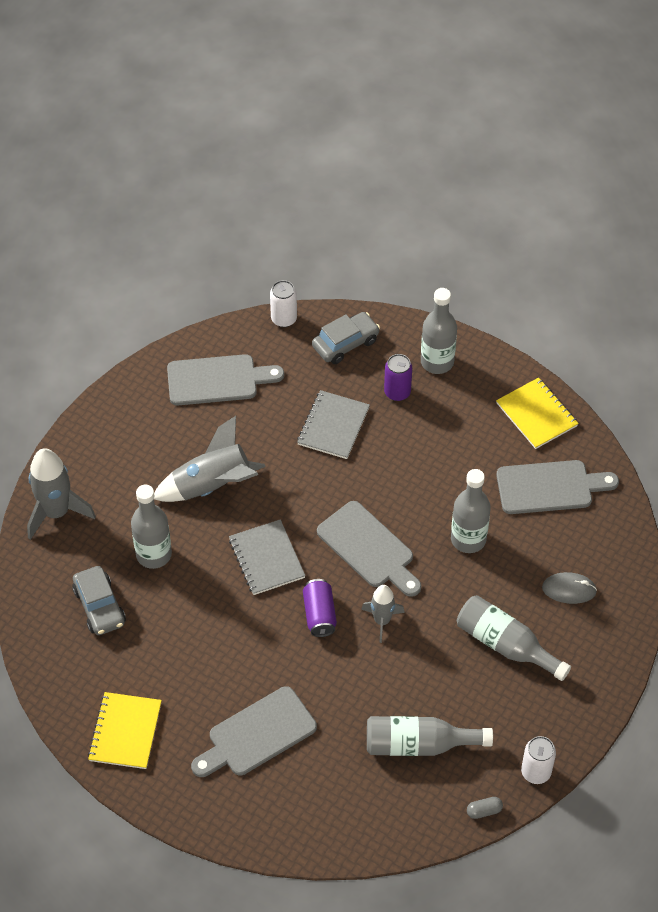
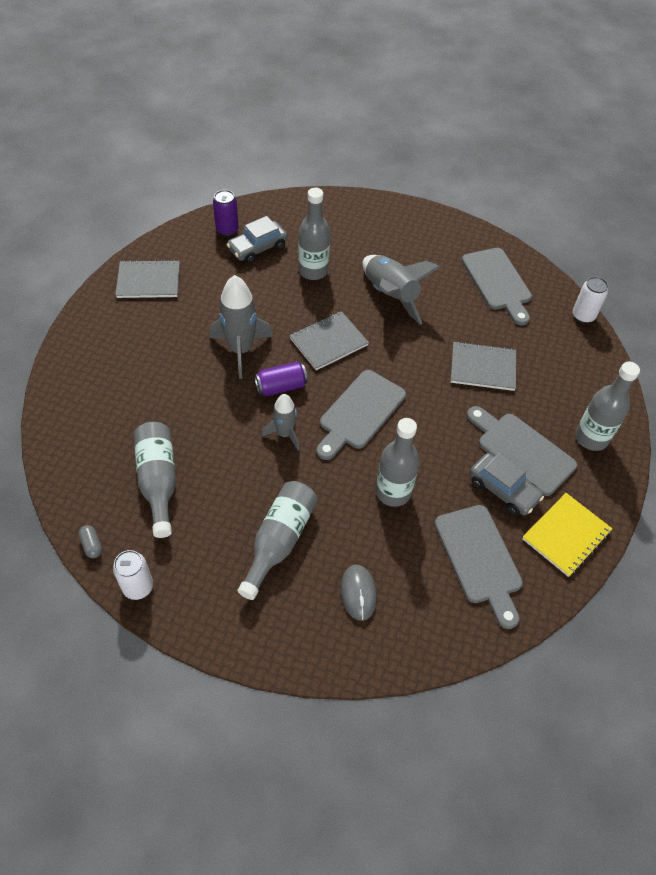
camera: 75 degrees right, 0 degrees up
grey rocket [27,448,96,540] -> grey rocket moved to [209,275,273,379]
yellow notebook [88,692,162,769] -> grey notebook [115,260,180,298]
grey cutting board [191,686,317,777] -> grey cutting board moved to [467,406,577,496]
grey car [312,312,380,364] -> grey car moved to [470,452,544,516]
purple can [384,354,412,401] -> purple can moved to [213,190,239,236]

